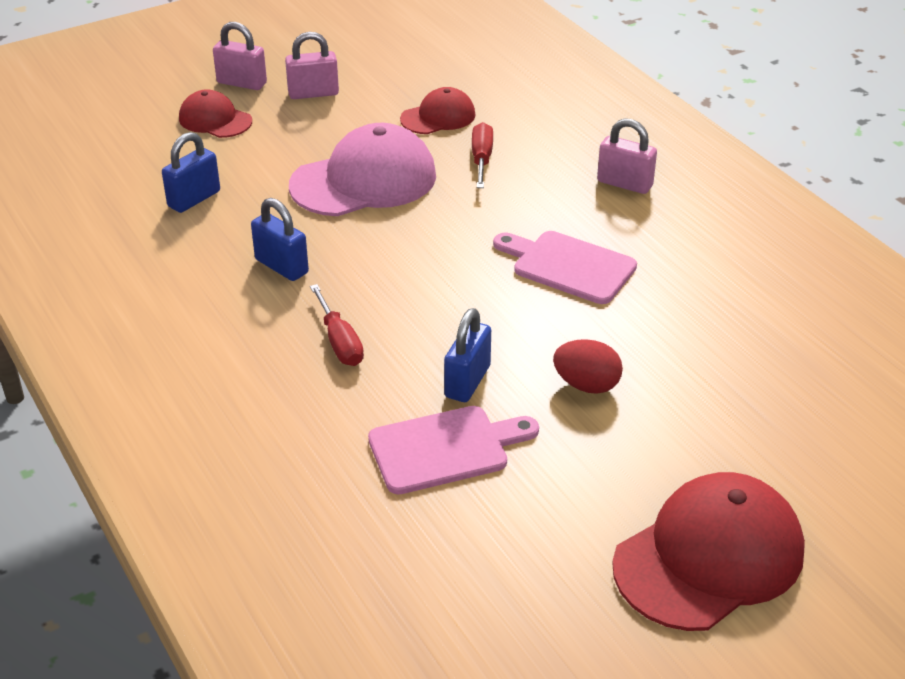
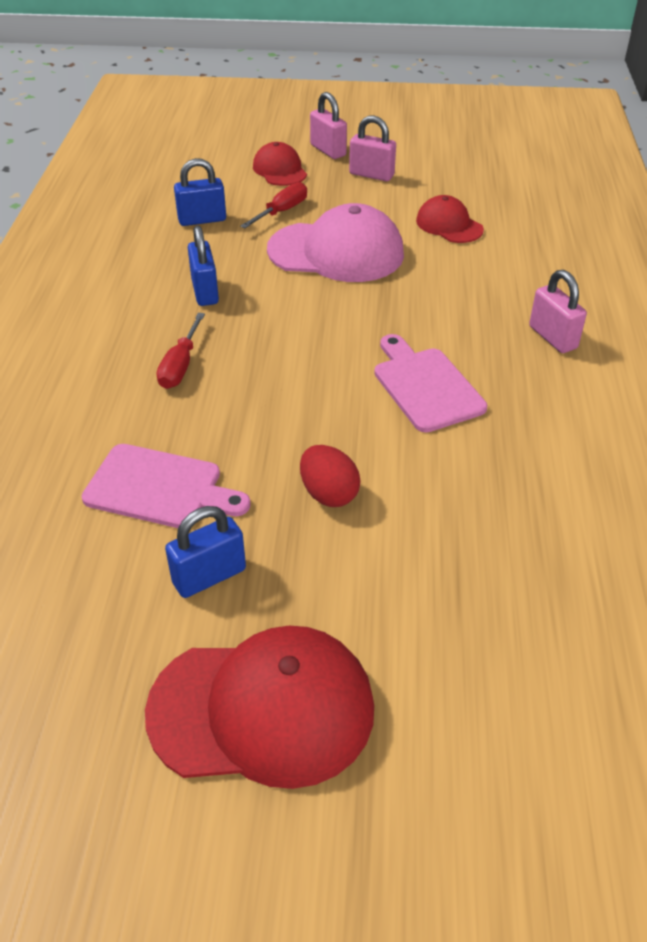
camera: 35 degrees right, 5 degrees up
red cap [400,87,475,134] -> red cap turned 135 degrees counterclockwise [416,195,484,243]
blue padlock [444,308,491,402] -> blue padlock moved to [165,506,246,598]
red screwdriver [472,122,493,188] -> red screwdriver moved to [240,182,307,228]

